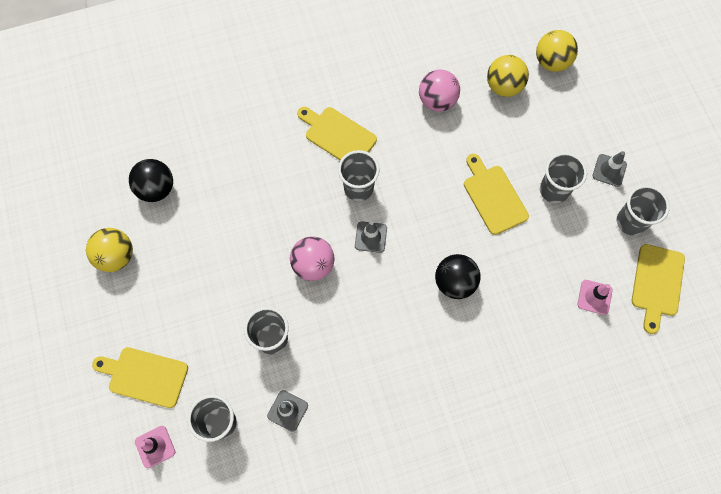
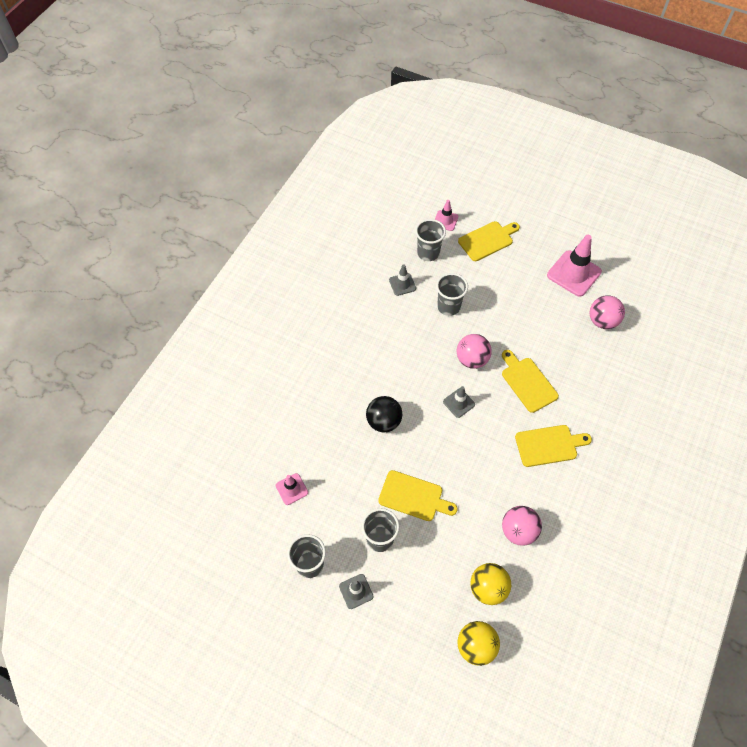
camera: 135 degrees right, 10 degrees down
yellow ball [86,228,133,272] -> pink traffic cone [547,235,602,297]
black ball [129,159,173,202] -> pink ball [590,295,625,329]
grey cup [338,150,380,201] -> none
yellow cutting board [632,244,685,334] -> yellow cutting board moved to [502,350,559,413]

